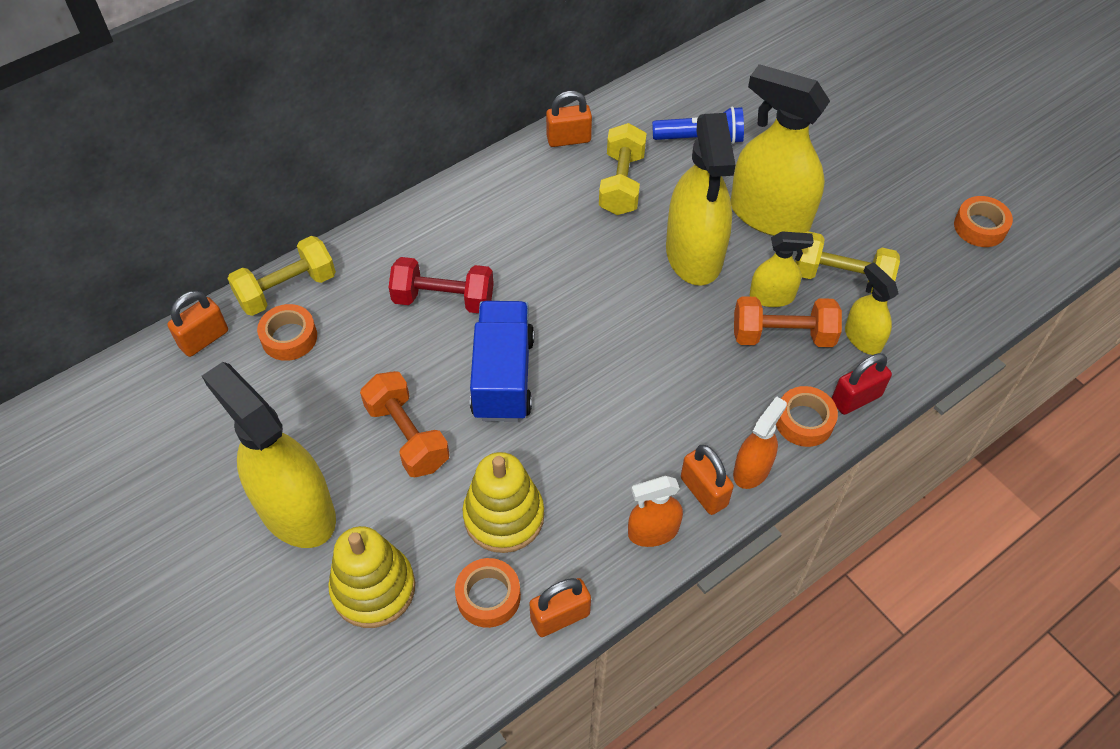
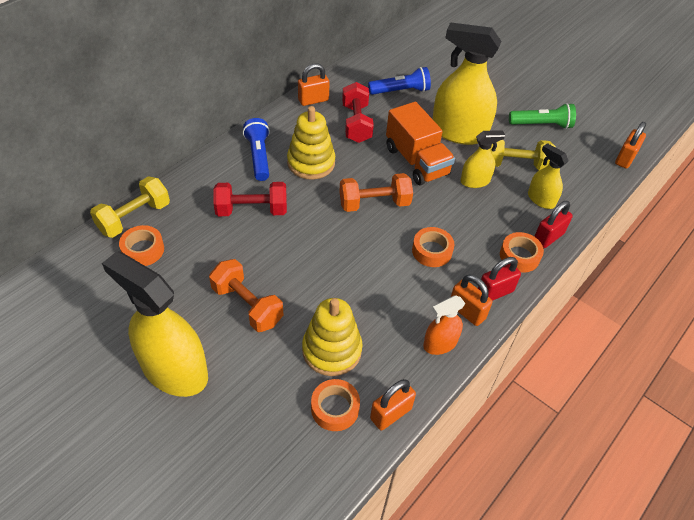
camera: 15 degrees left, 5 degrees down
orange padlock [167,291,228,357] -> orange padlock moved to [615,122,646,169]
yellow stacking toy [328,526,415,628] -> yellow stacking toy moved to [287,106,335,180]
blue truck [470,301,534,422] -> none
yellow dumbbell [599,123,647,215] -> red dumbbell [342,82,374,143]
yellow spray bottle [666,113,736,286] -> orange truck [386,102,455,185]
orange spray bottle [733,396,787,489] -> red padlock [478,257,521,301]
orange dumbbell [734,296,842,347] -> orange dumbbell moved to [339,173,413,212]
orange tape [954,196,1013,247] -> orange tape moved to [412,227,455,267]
none -> blue flashlight [243,118,270,181]
none -> green flashlight [509,103,576,129]

